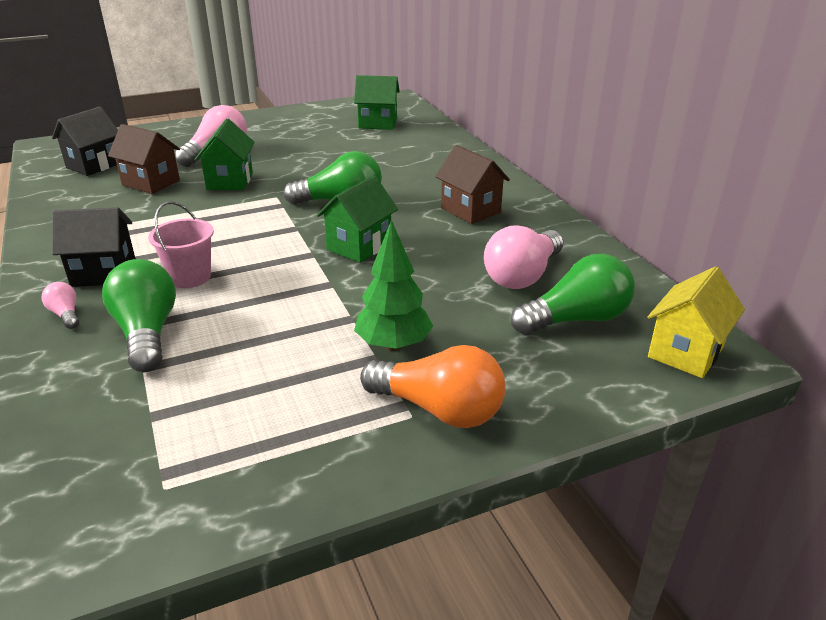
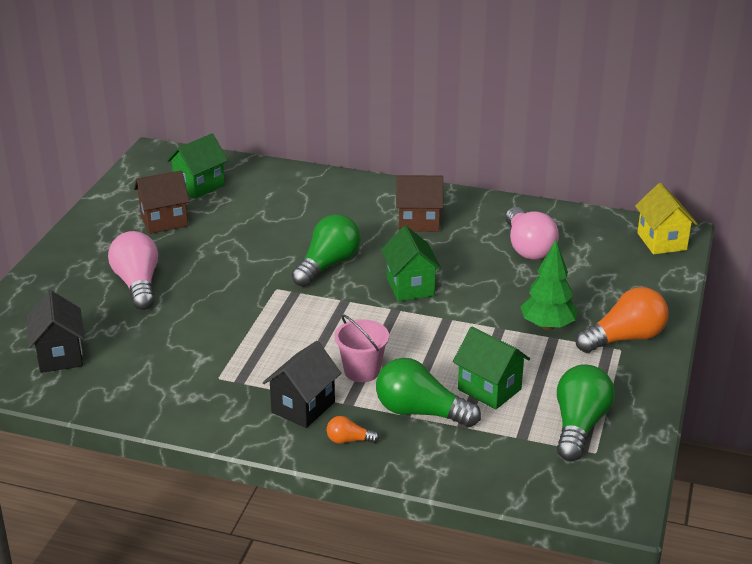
camera: 50 degrees left, 0 degrees up
pink light bulb [41,282,79,329] -> orange light bulb [327,416,380,444]
brown house [108,124,180,194] -> brown house moved to [134,170,190,234]
green house [195,119,255,190] -> green house moved to [453,327,530,409]
green light bulb [511,254,635,335] -> green light bulb moved to [557,364,615,461]

